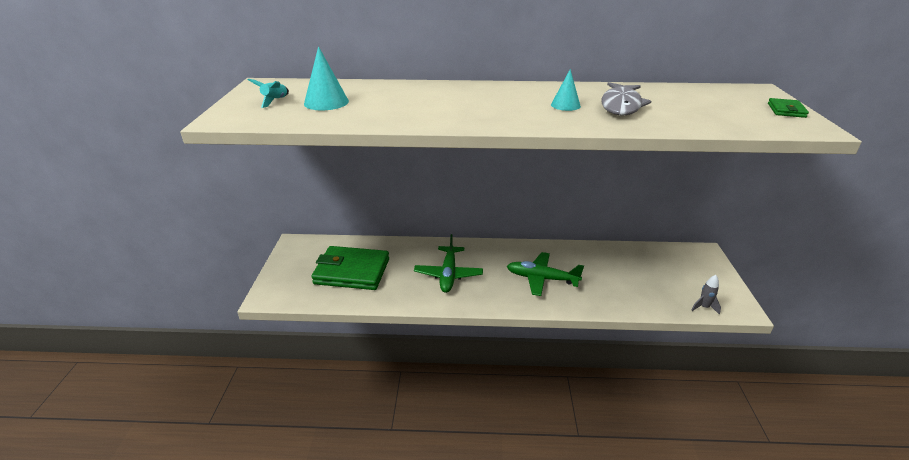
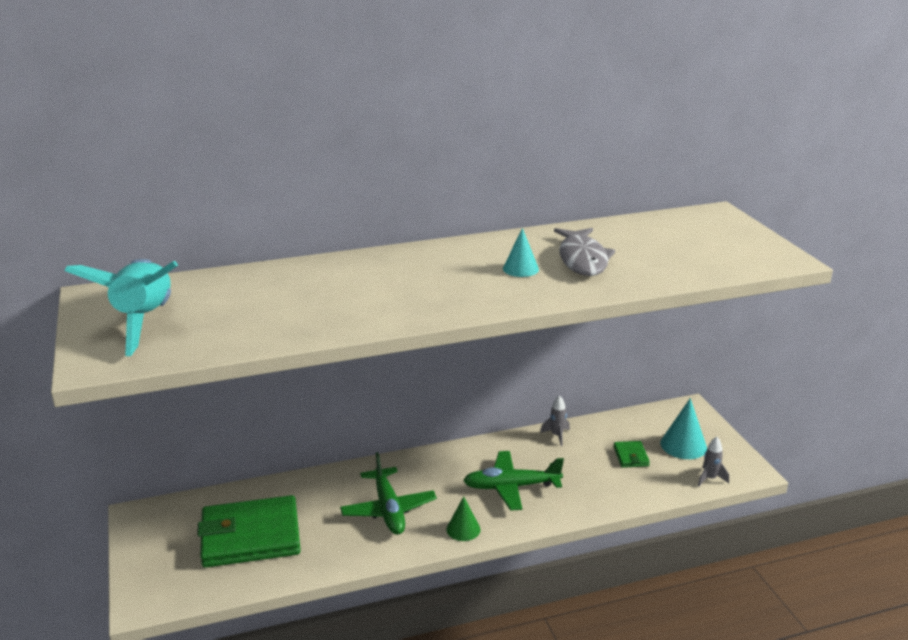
camera: 20 degrees left, 5 degrees down
turquoise rocket [248,79,289,108] -> turquoise rocket [65,259,178,356], size x2.37
turquoise cone [304,46,349,110] -> turquoise cone moved to [660,398,707,459]
green wallet [768,98,809,118] -> green wallet moved to [613,441,650,468]
none -> green cone [446,496,480,541]
none -> grey rocket [540,395,570,446]

